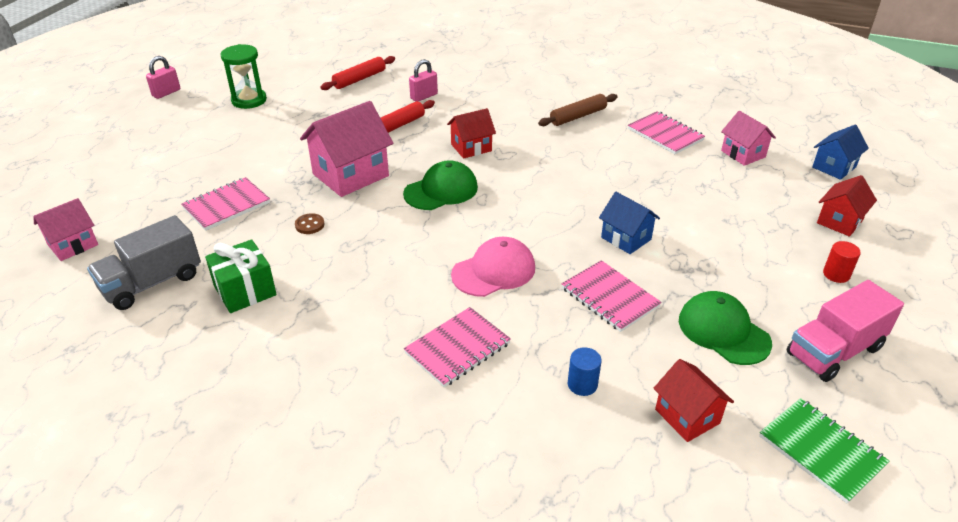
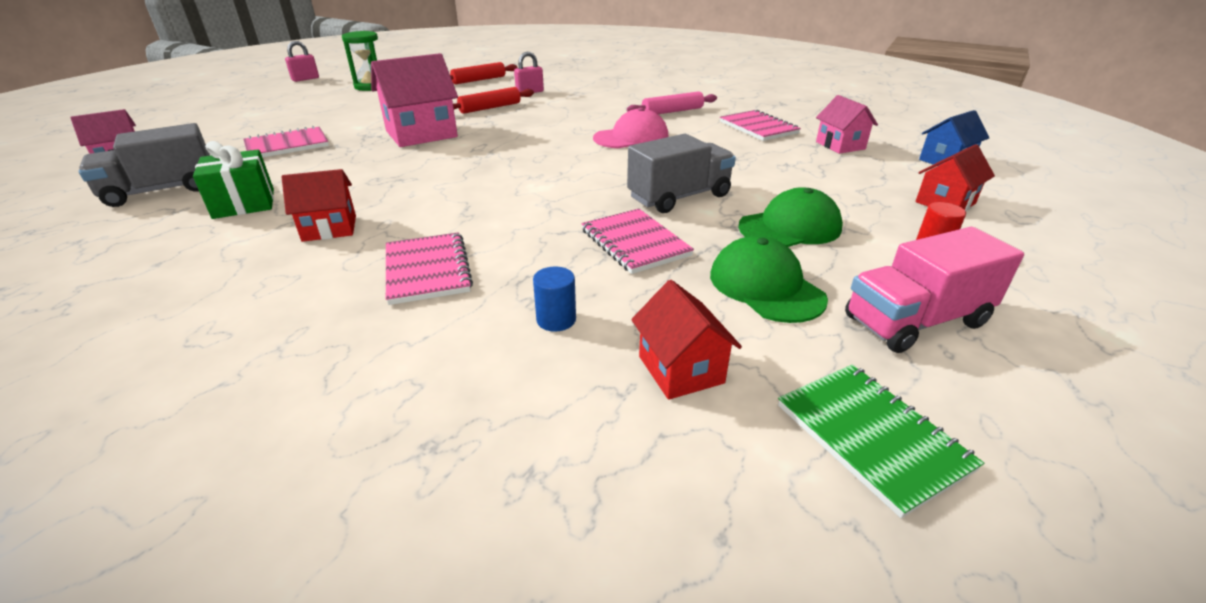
camera: 10 degrees right, 5 degrees down
brown button [295,213,325,234] -> none
green cap [403,160,478,210] -> green cap moved to [738,187,843,247]
pink notebook [404,307,511,387] -> pink notebook turned 75 degrees counterclockwise [386,232,473,305]
red house [447,108,496,159] -> red house moved to [281,169,356,242]
pink cap [451,237,535,297] -> pink cap moved to [593,107,669,148]
brown rolling pin [538,94,618,126] -> pink rolling pin [627,91,717,114]
blue house [599,192,660,254] -> grey truck [627,134,736,213]

